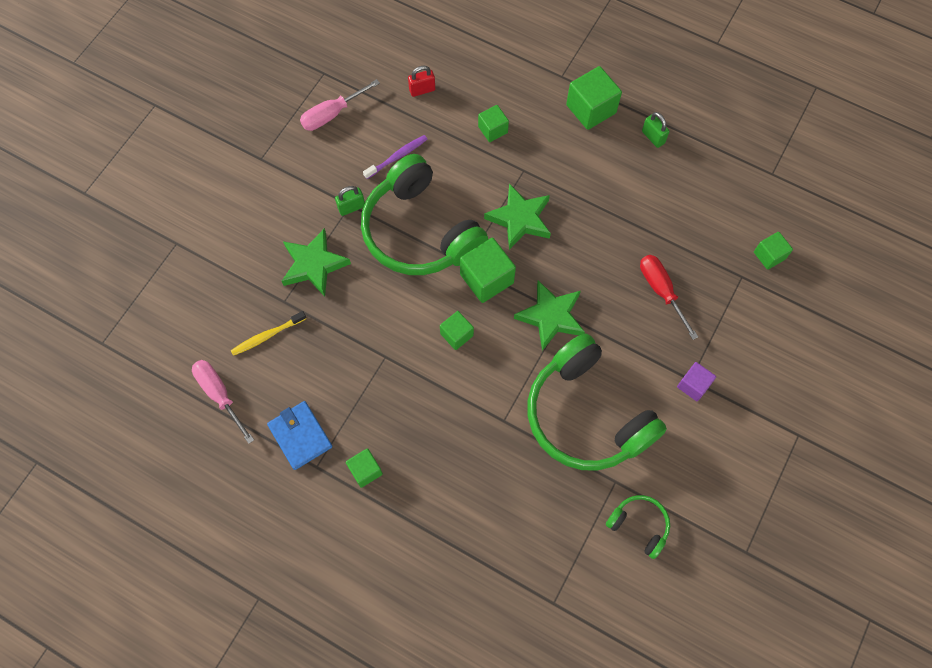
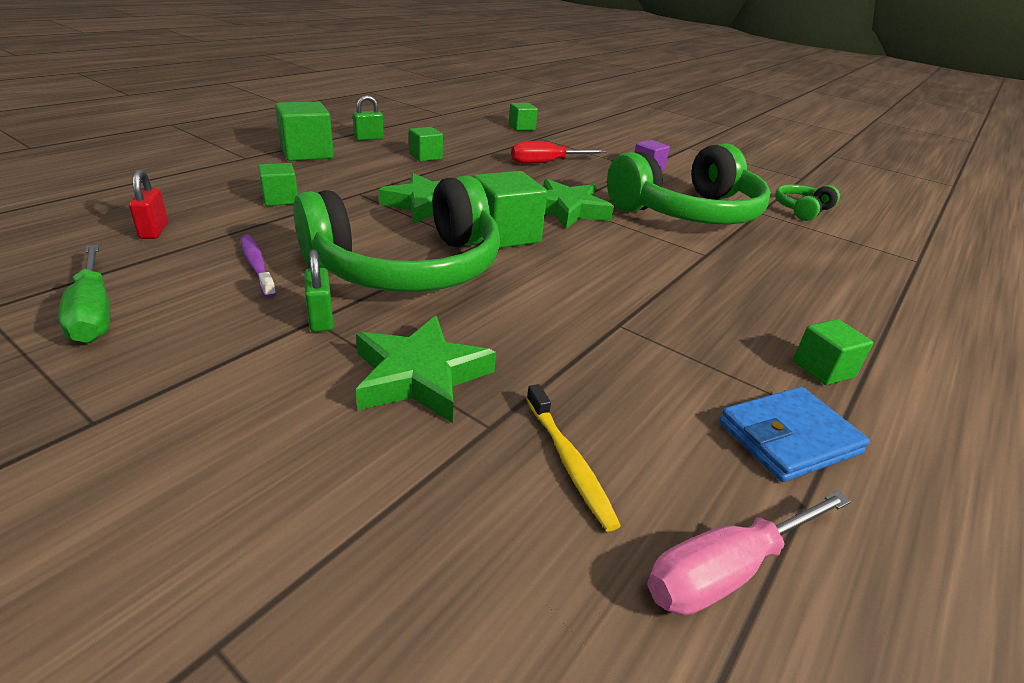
camera: 85 degrees left, 35 degrees down
pink screwdriver [300,79,380,131] -> green screwdriver [58,245,110,343]
green cube [440,311,474,350] -> green cube moved to [409,127,443,162]

